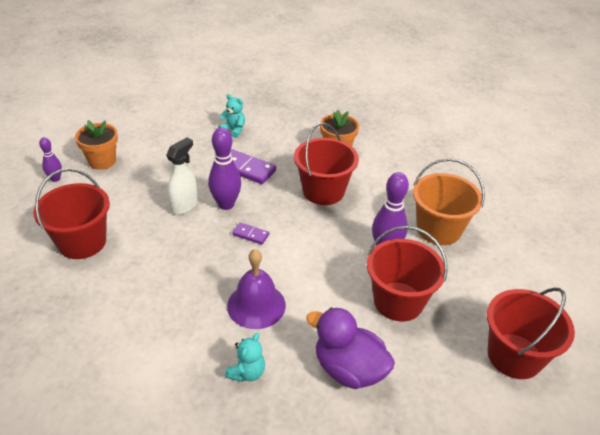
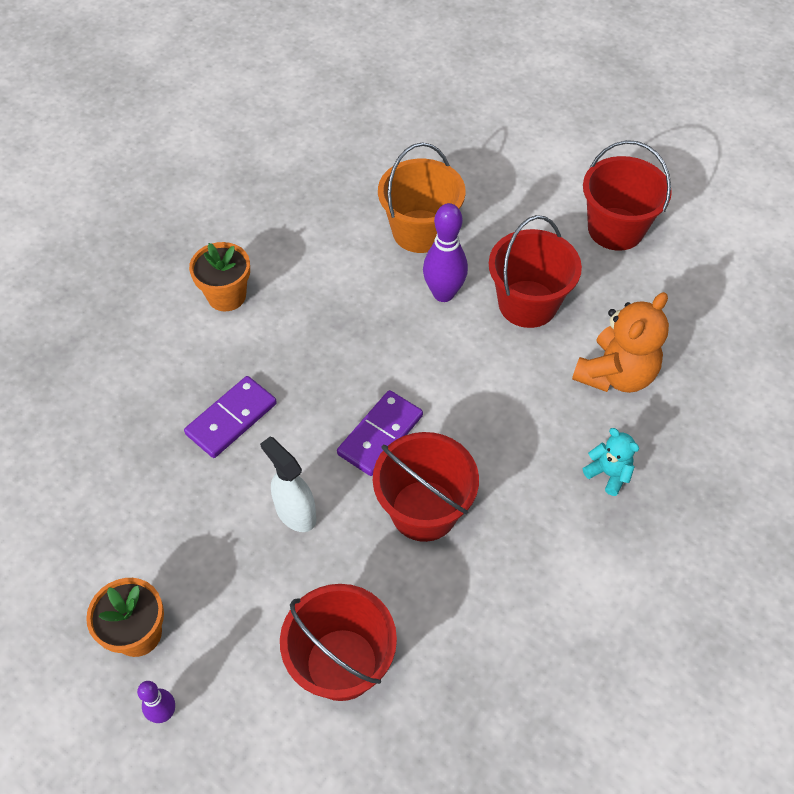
camera: 75 degrees left, 15 degrees up
purple bowling pin [208,127,241,210] -> none
turquoise teddy bear [218,94,245,138] -> none
purple bell [227,249,286,329] -> none
purple domino [233,223,269,244] -> purple domino [337,390,423,476], size x1.85
red bucket [294,123,359,205] -> red bucket moved to [373,432,479,542]
purple duck [306,307,395,389] -> orange teddy bear [572,292,669,393]

